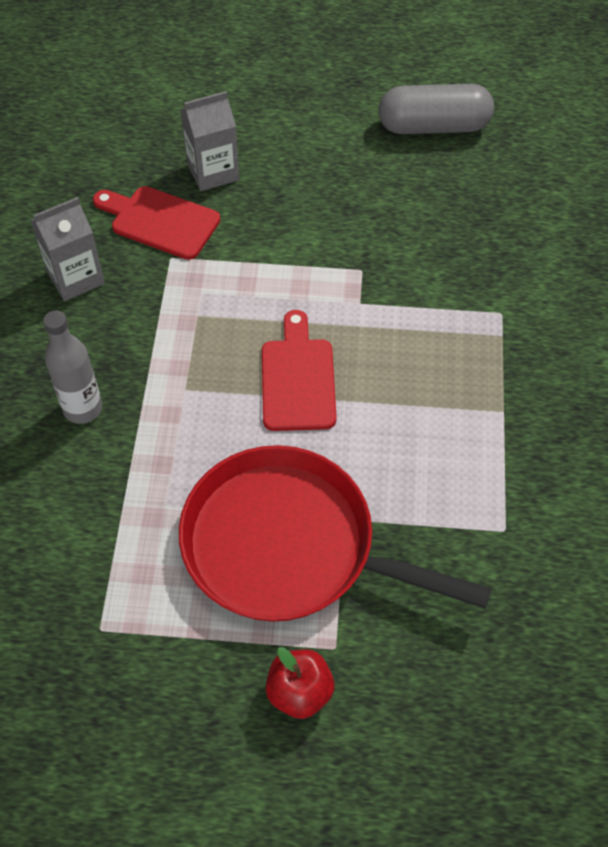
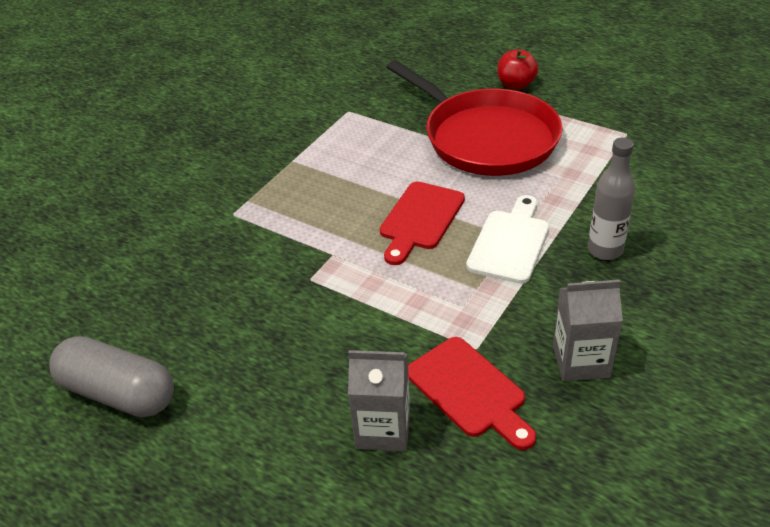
camera: 150 degrees left, 15 degrees down
none -> white cutting board [466,195,549,284]

